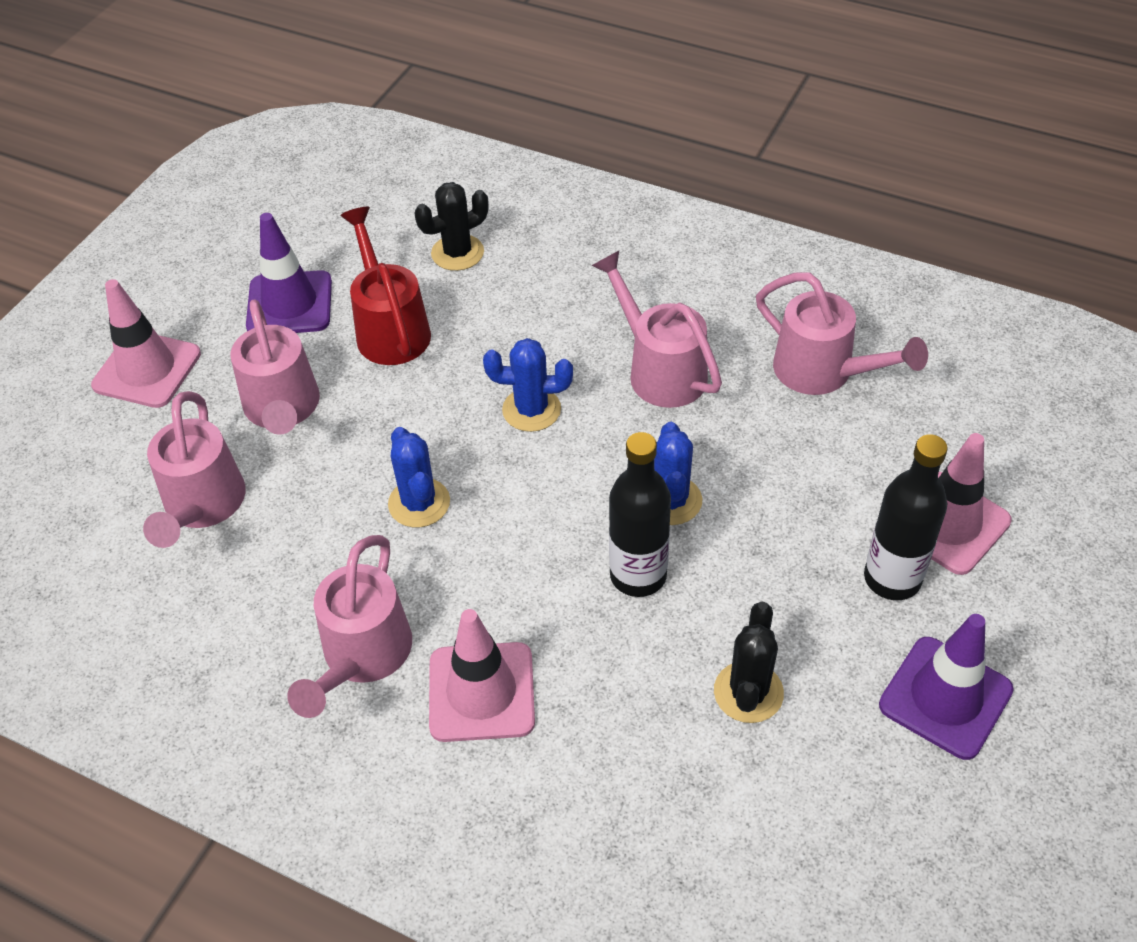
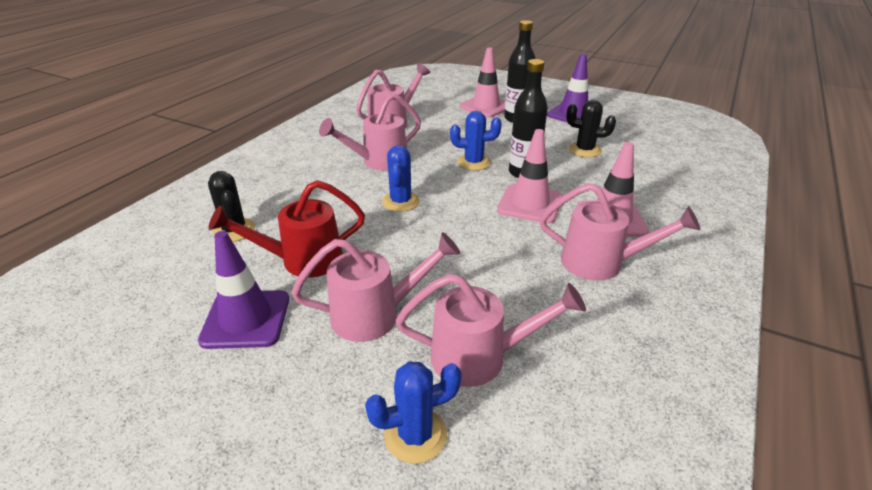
camera: 90 degrees left, 15 degrees down
pink traffic cone [91,279,201,408] -> pink traffic cone moved to [497,129,562,224]
blue cactus [388,427,450,527] -> blue cactus moved to [365,361,462,464]

